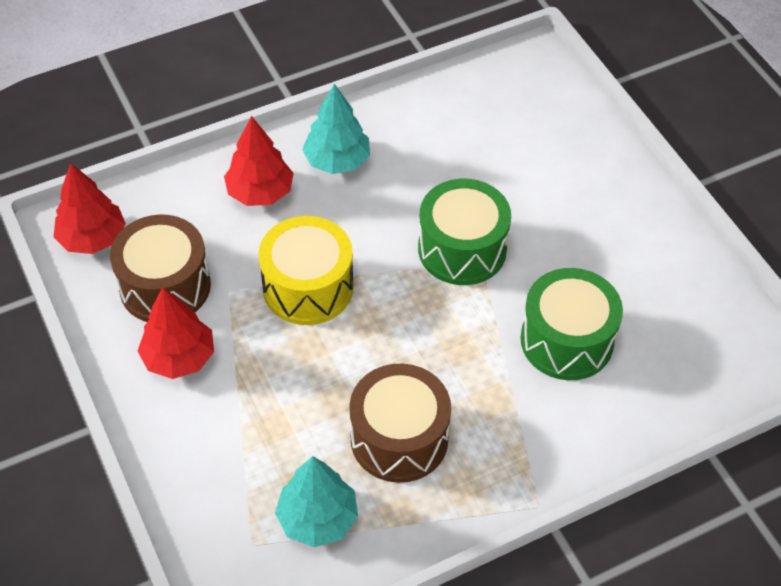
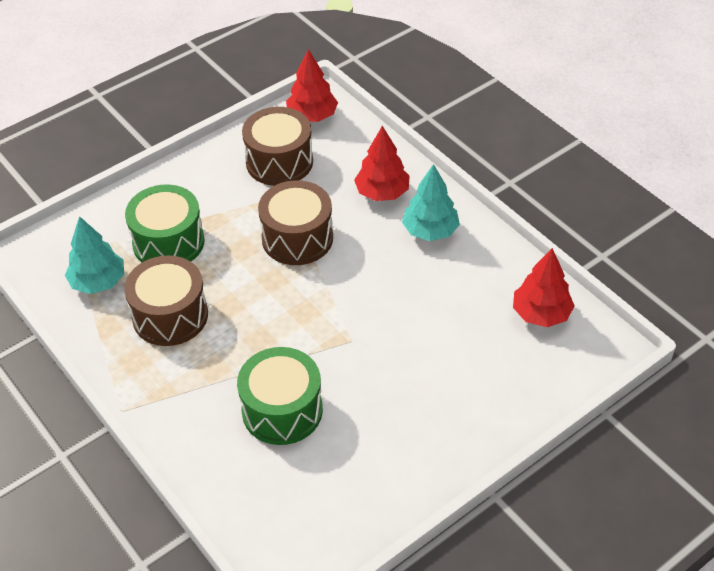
camera: 80 degrees right, 5 degrees down
red tree [138,287,214,379] -> red tree moved to [513,248,575,327]
yellow drum [259,216,353,325] -> brown drum [258,180,333,265]
green drum [418,179,511,285] -> green drum moved to [125,185,205,262]

